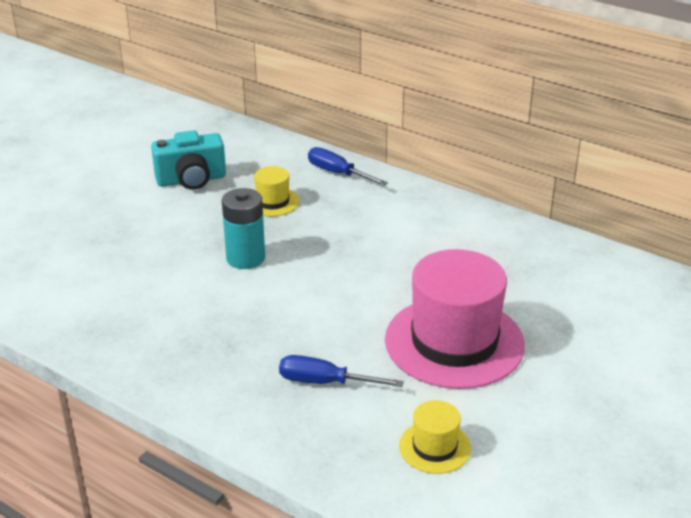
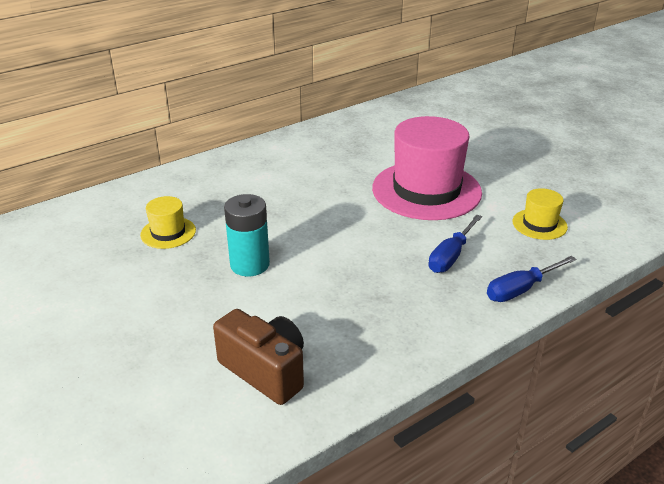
camera: 70 degrees left, 0 degrees up
turquoise camera [151,130,226,190] -> none
blue screwdriver [308,147,388,186] -> blue screwdriver moved to [487,256,576,302]
none -> brown camera [213,309,304,405]

